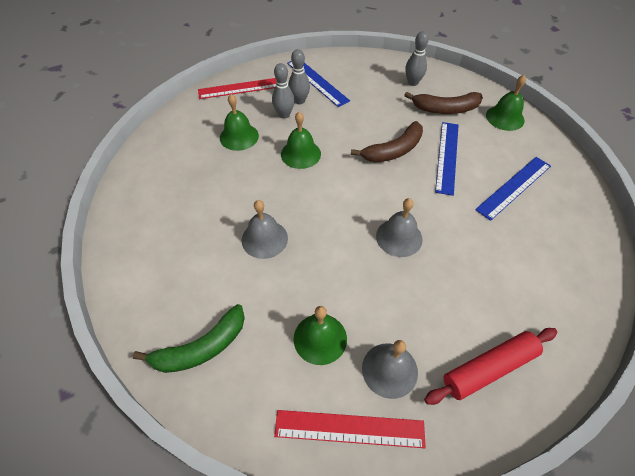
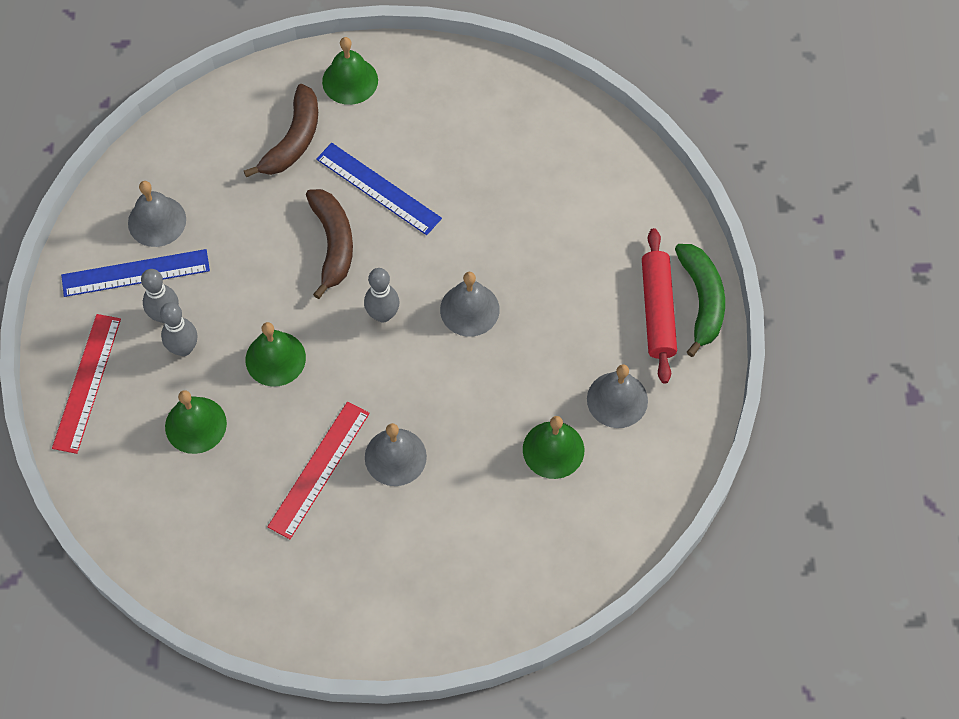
camera: 65 degrees left, 10 degrees up
green banana [133,304,245,373] -> green banana moved to [675,244,725,357]
red ruler [274,410,426,448] -> red ruler moved to [267,402,370,539]
grey bowling pin [405,31,429,86] -> grey bowling pin moved to [364,268,400,322]
blue ruler [475,157,551,221] -> none
none -> grey bell [128,181,186,247]

